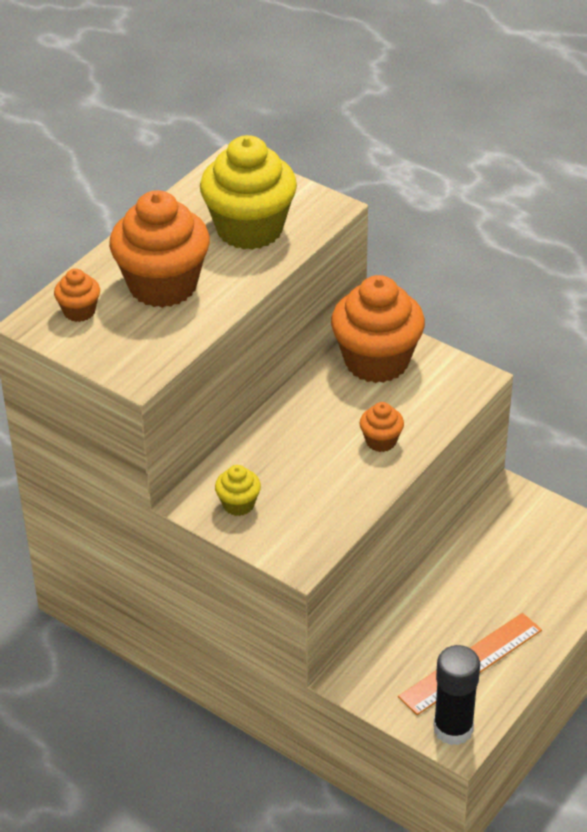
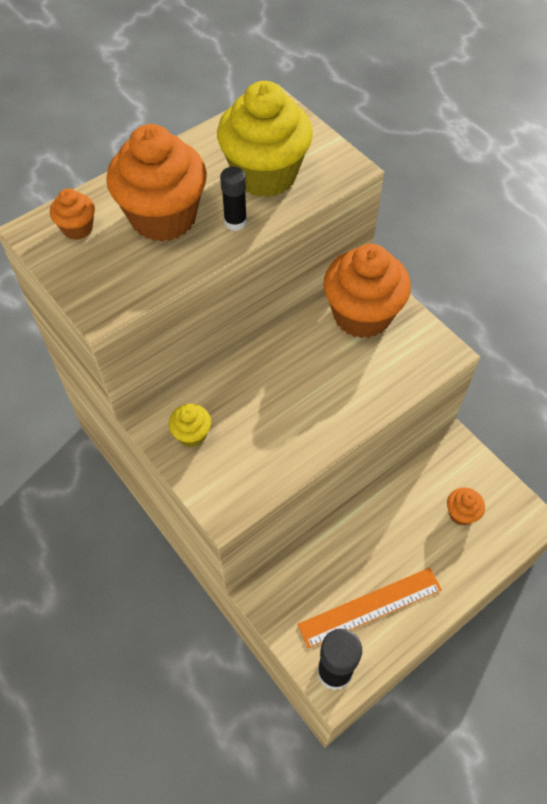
camera: 15 degrees right, 15 degrees up
orange cupcake [360,402,404,452] -> orange cupcake moved to [447,487,485,526]
none -> black glue stick [220,167,247,231]

